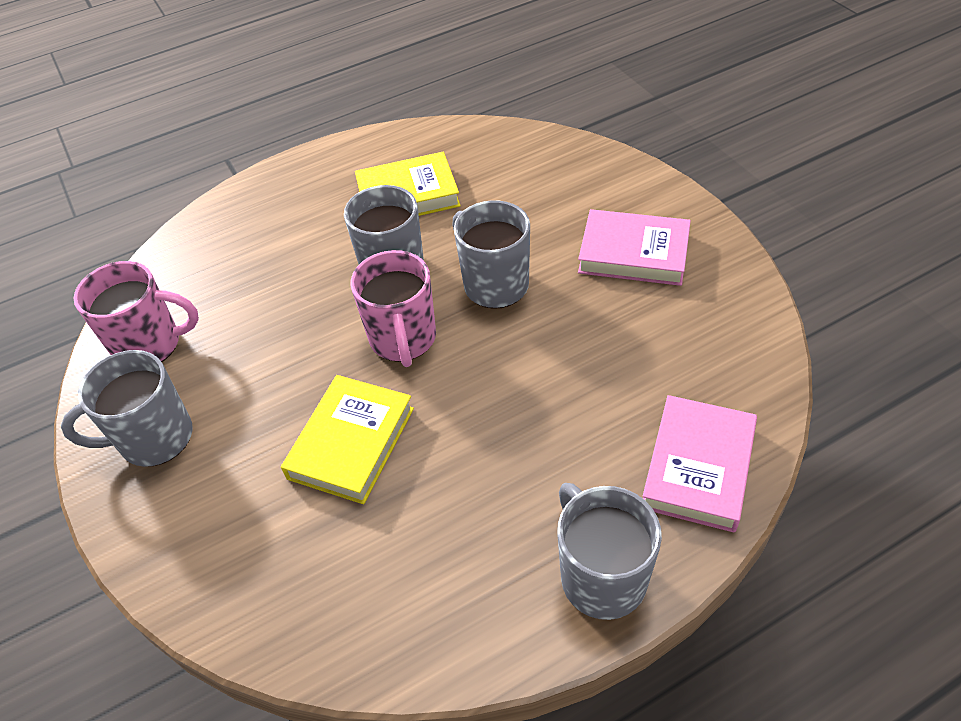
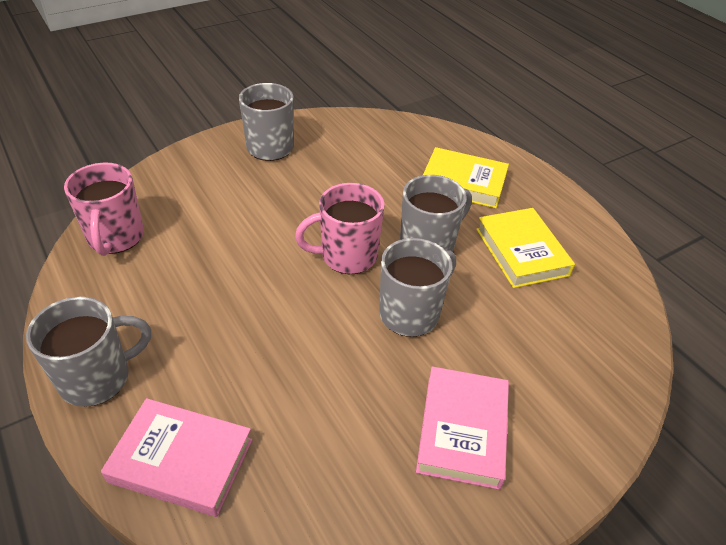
camera: 80 degrees right, 5 degrees down
pink mug [73,261,199,362] -> pink mug moved to [64,163,144,256]
yellow book [281,375,414,504] -> yellow book moved to [423,147,509,208]

